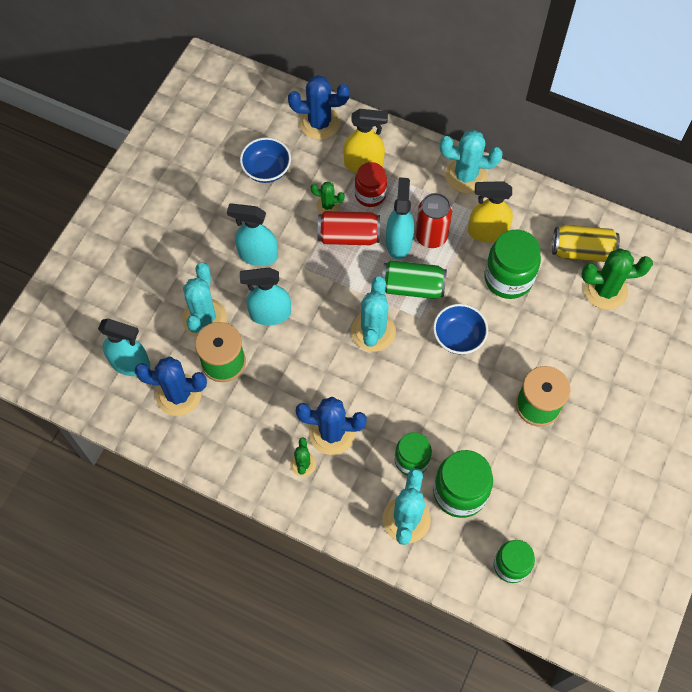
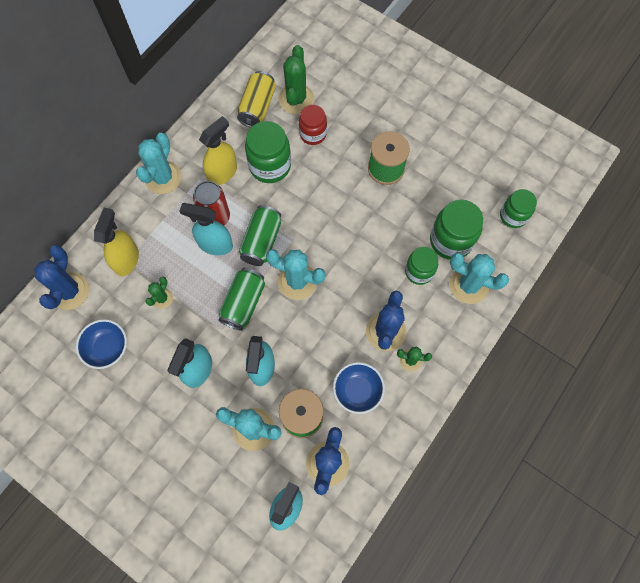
camera: 80 degrees left, 5 degrees up
red can [318,211,380,245] -> none
red jar [355,162,387,207] -> red jar moved to [299,105,327,145]
blue bowl [433,304,488,354] -> blue bowl moved to [333,362,385,414]
yellow spray bottle [468,181,513,243] -> yellow spray bottle turned 150 degrees counterclockwise [199,116,237,185]
none -> green can [218,268,265,331]

